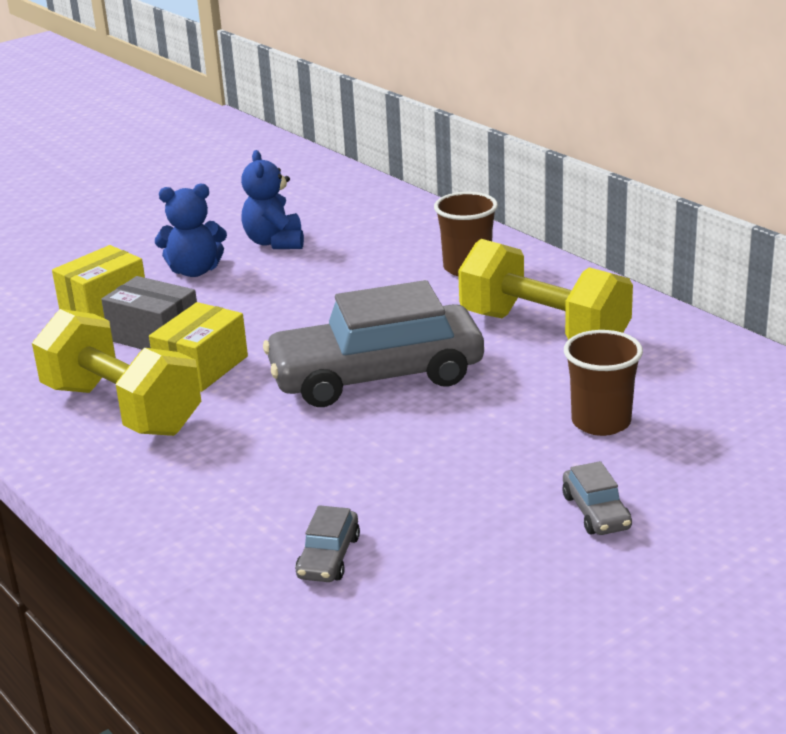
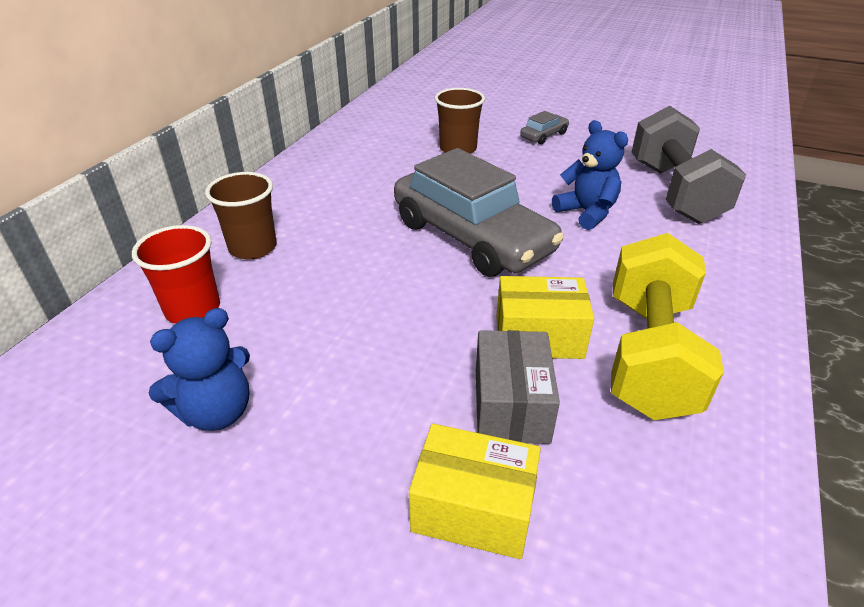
camera: 120 degrees left, 10 degrees up
blue teddy bear [155,184,227,277] -> blue teddy bear moved to [552,120,628,230]
grey car [295,505,360,582] -> grey dumbbell [631,106,746,224]
yellow dumbbell [458,239,633,340] -> none
none -> red cup [132,225,220,324]

